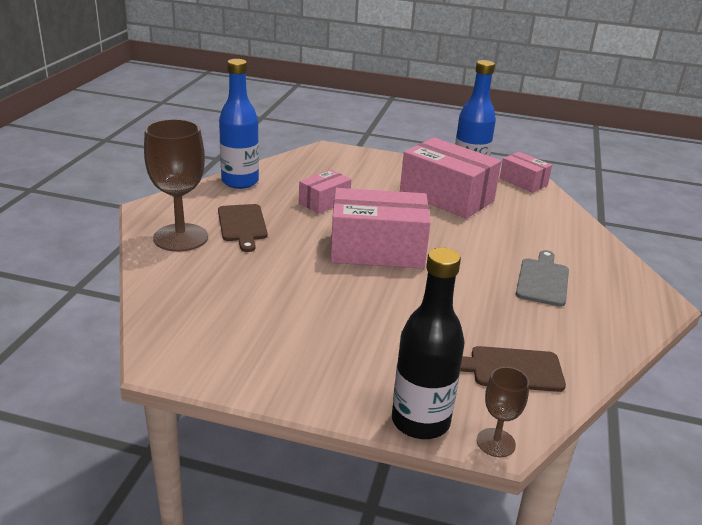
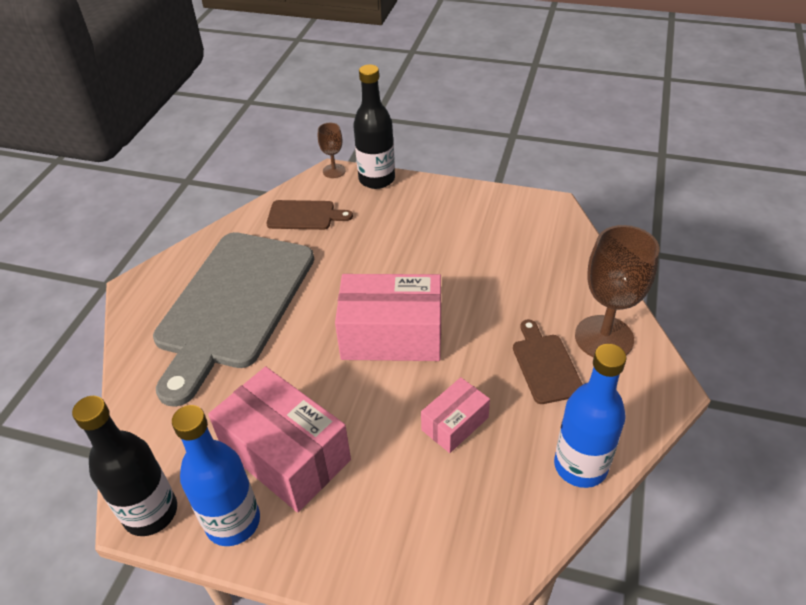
camera: 175 degrees left, 15 degrees up
pink box [500,152,552,193] -> black bottle [72,396,177,536]
grey cutting board [516,250,569,307] -> grey cutting board [153,232,314,407], size x2.33

